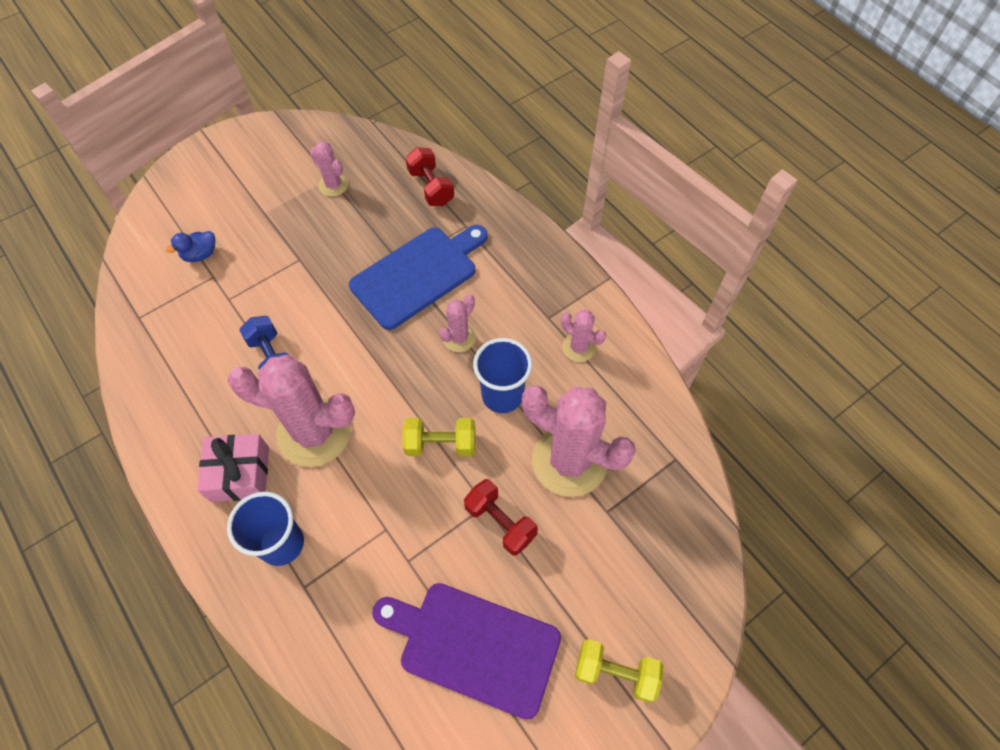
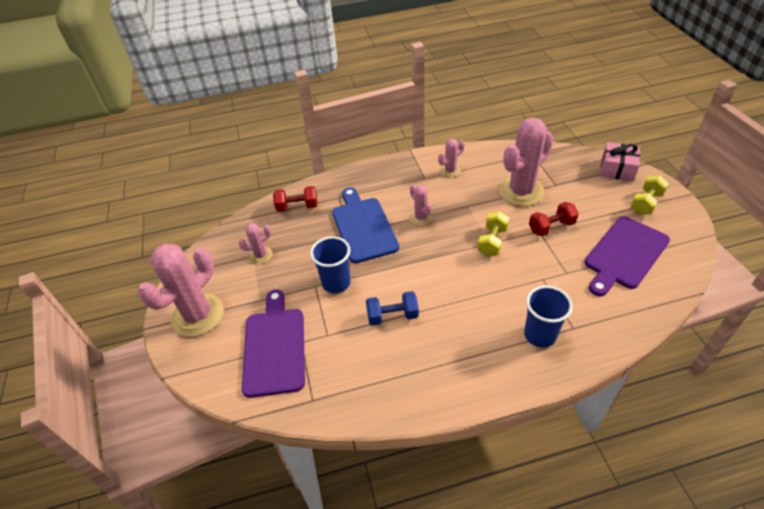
camera: 65 degrees left, 15 degrees down
blue duck [166,231,215,262] -> purple cutting board [242,289,305,398]
pink gift [197,434,269,502] -> pink gift moved to [600,142,640,182]
pink cactus [227,355,355,467] -> pink cactus moved to [138,244,224,337]
blue cup [473,338,532,413] -> blue cup moved to [310,236,351,293]

